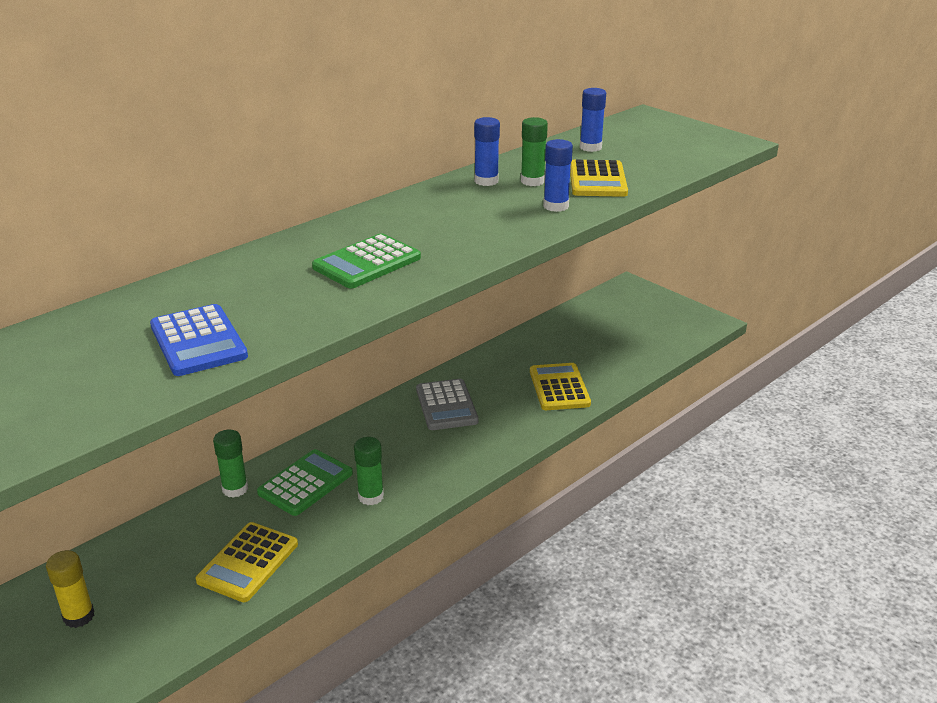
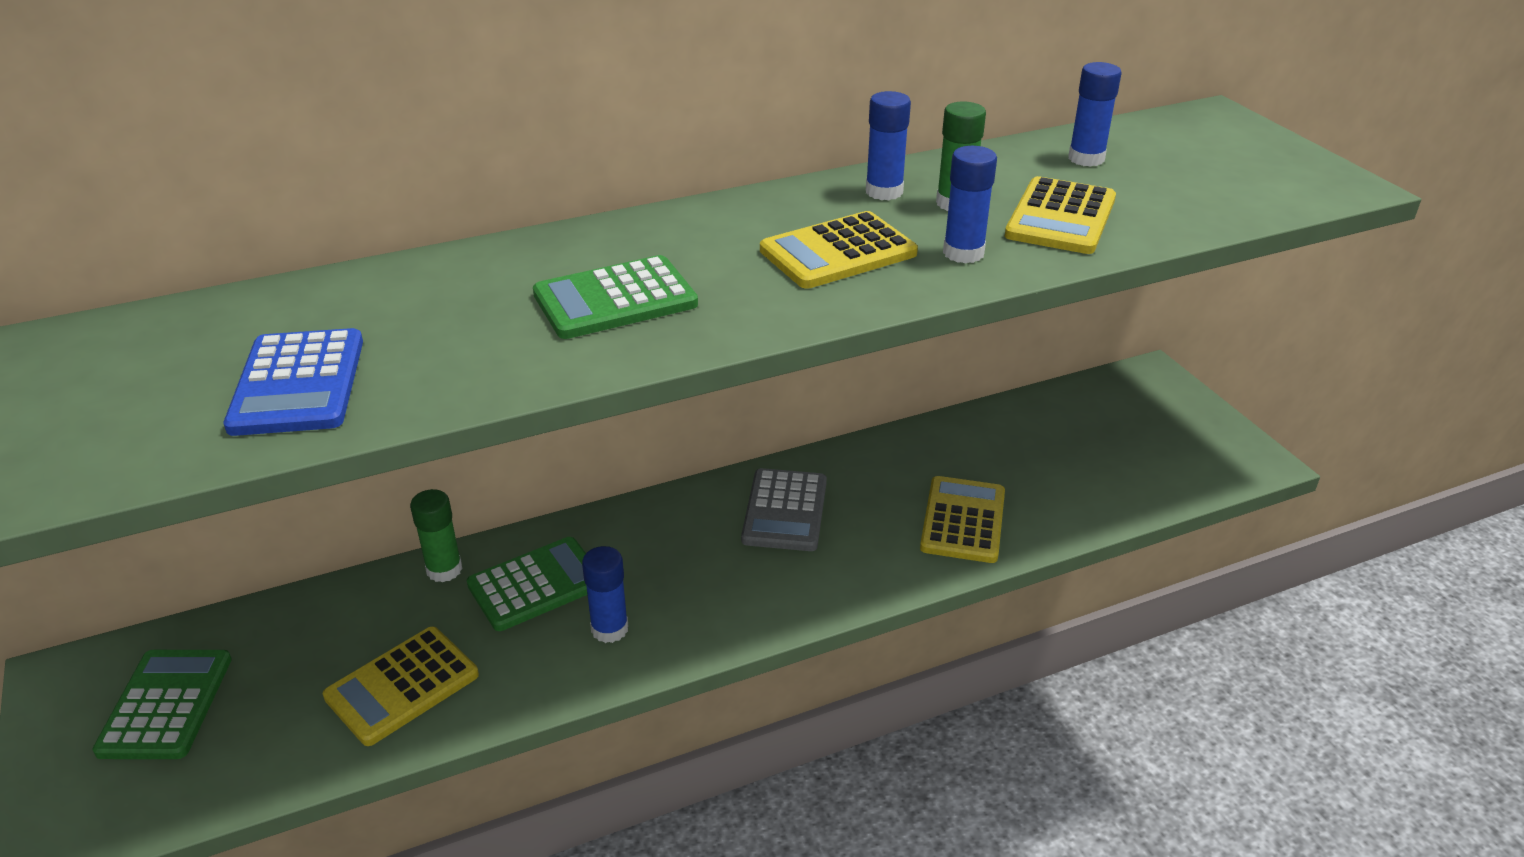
camera: 20 degrees right, 5 degrees up
yellow glue stick [46,550,94,628] -> green calculator [93,650,232,759]
green glue stick [354,437,384,505] -> blue glue stick [582,546,628,643]
none -> yellow calculator [760,211,918,289]

